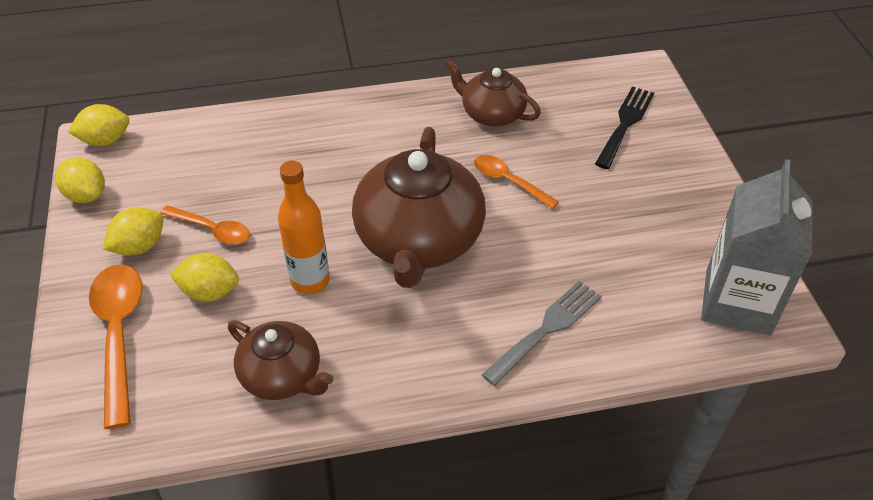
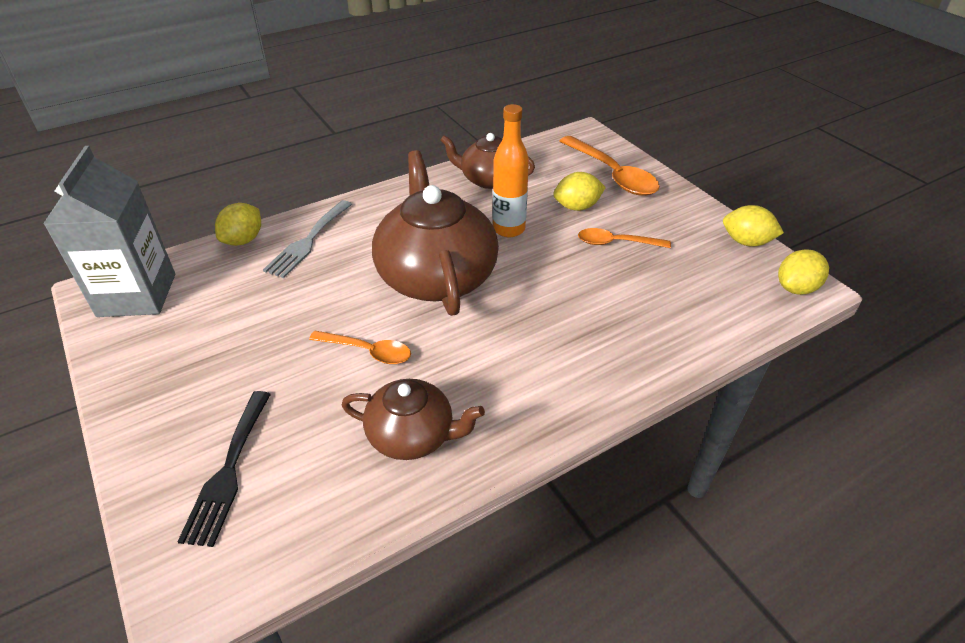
camera: 160 degrees right, 5 degrees down
yellow lemon [103,207,164,256] -> yellow lemon moved to [215,203,261,246]

